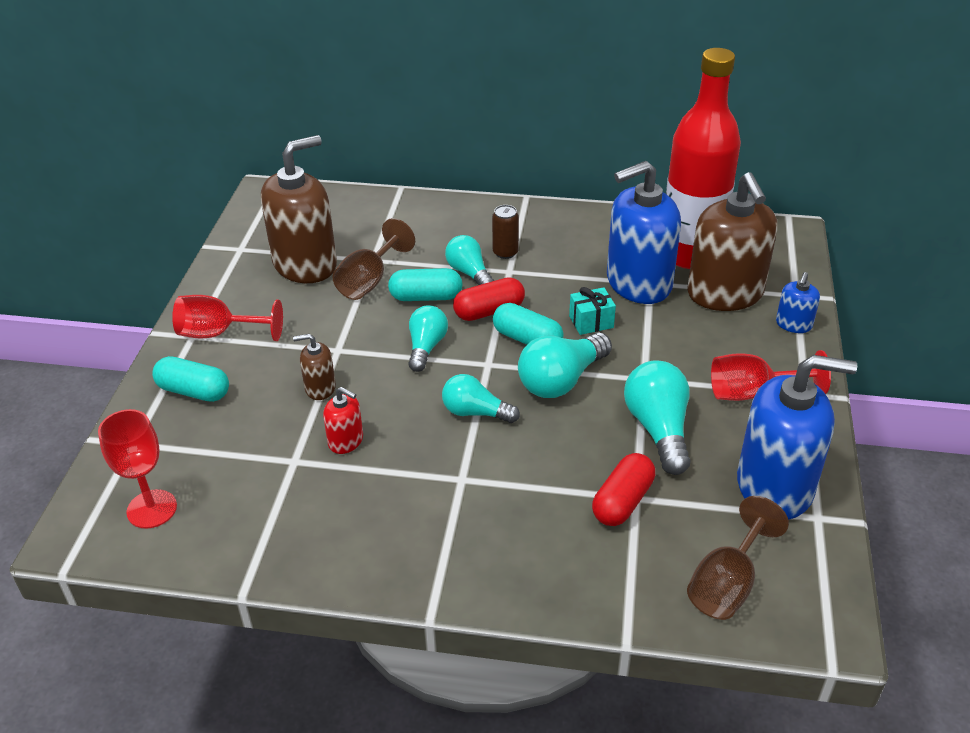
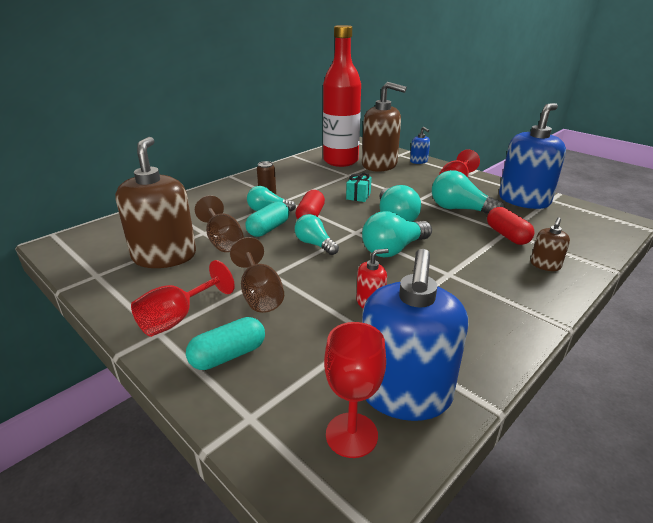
camera: 55 degrees left, 10 degrees down
brown soap dispenser [293,334,336,400] -> brown soap dispenser moved to [530,217,570,271]
turquoise light bulb [442,374,520,423] -> turquoise light bulb [362,211,432,257], size x1.51
turquoise capsule [493,303,564,345] -> none
blue soap dispenser [607,161,681,304] -> blue soap dispenser moved to [362,249,468,421]
brown goblet [687,496,789,620] -> brown goblet moved to [230,237,284,313]

